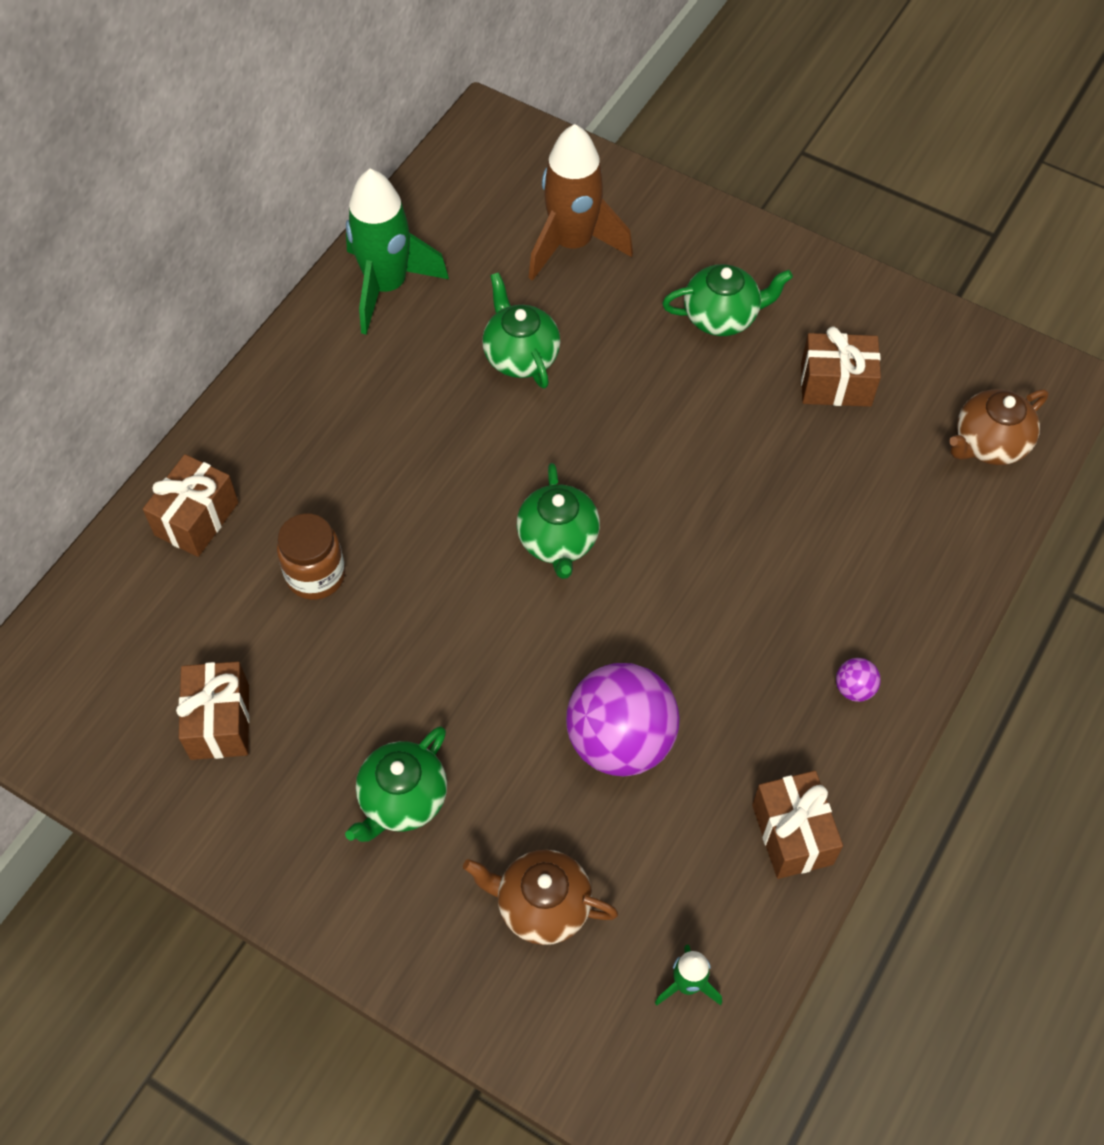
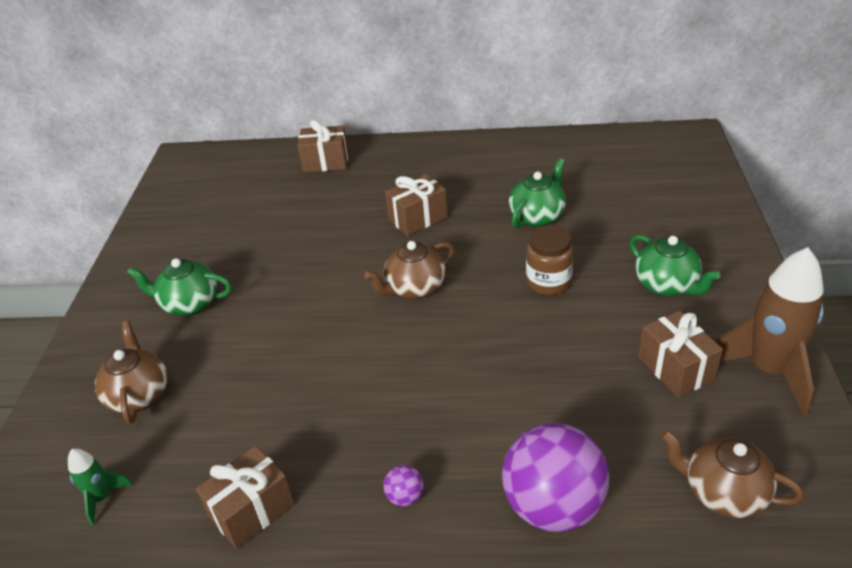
camera: 65 degrees right, 20 degrees down
brown gift [176,662,250,760] -> brown gift moved to [385,174,448,236]
brown jar [277,514,345,600] -> brown jar moved to [526,225,573,295]
green rocket [346,169,449,335] -> none
green teapot [517,463,600,579] -> brown teapot [364,241,454,299]
brown rocket [528,124,633,281] -> brown rocket moved to [715,247,824,415]
purple ball [566,663,680,776] -> purple ball moved to [502,423,609,532]

